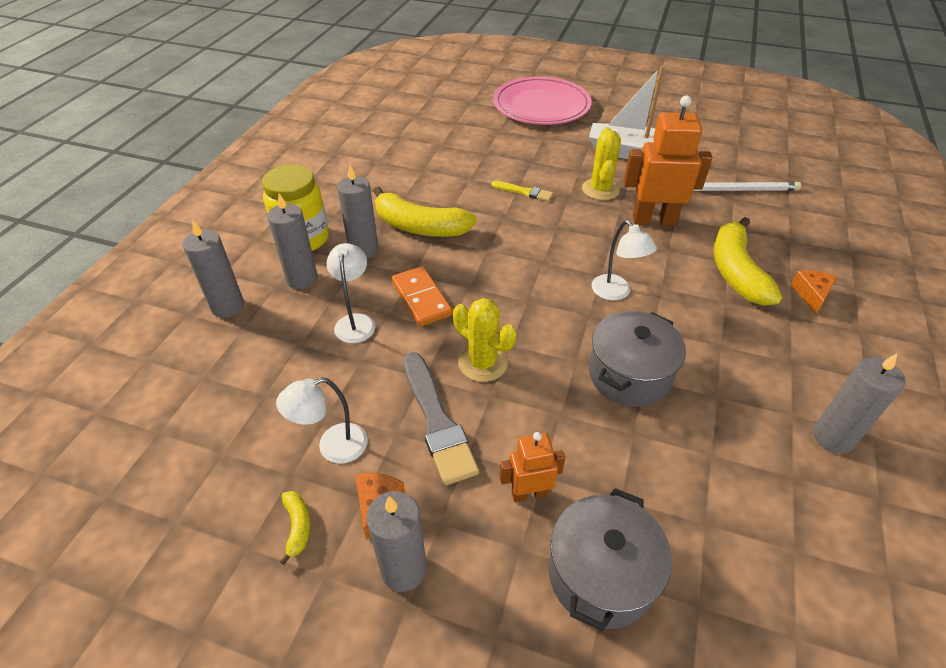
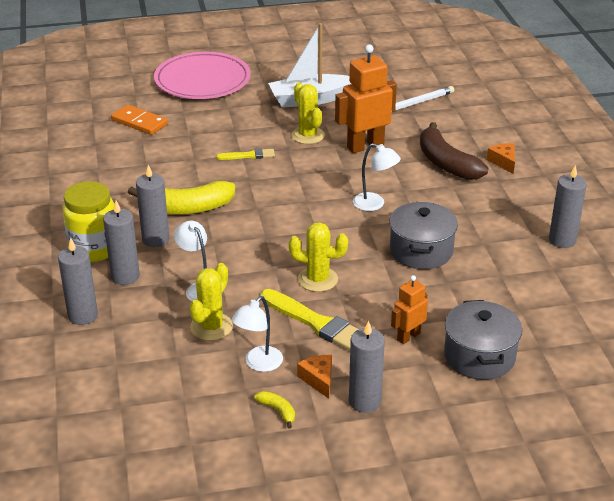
camera: 30 degrees left, 10 degrees down
orange domino [392,266,453,326] -> orange domino moved to [111,105,168,135]
grey brush [404,352,479,485] -> yellow brush [261,289,359,351]
yellow banana [714,217,782,306] -> brown banana [420,122,489,180]
none -> yellow cactus [190,263,233,341]

